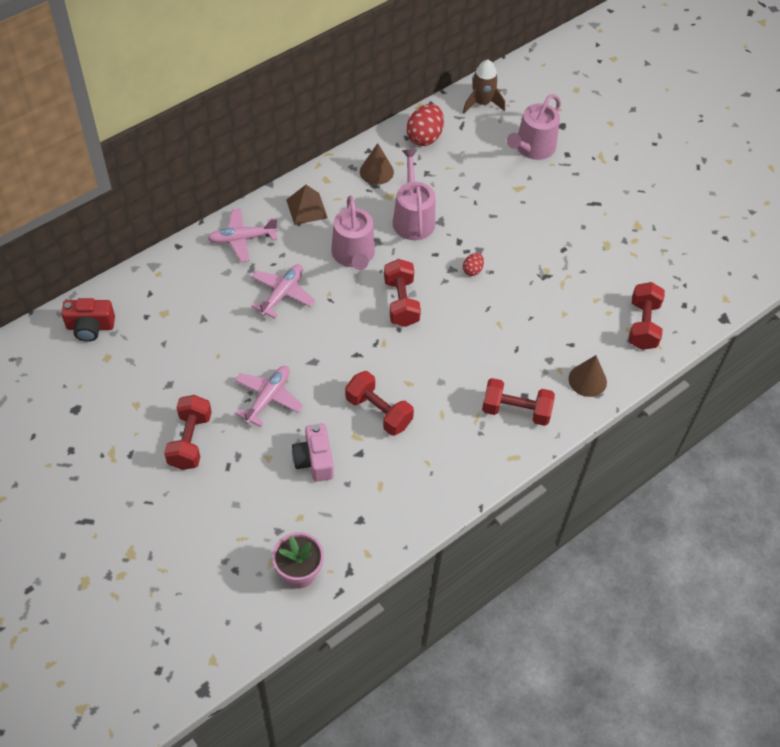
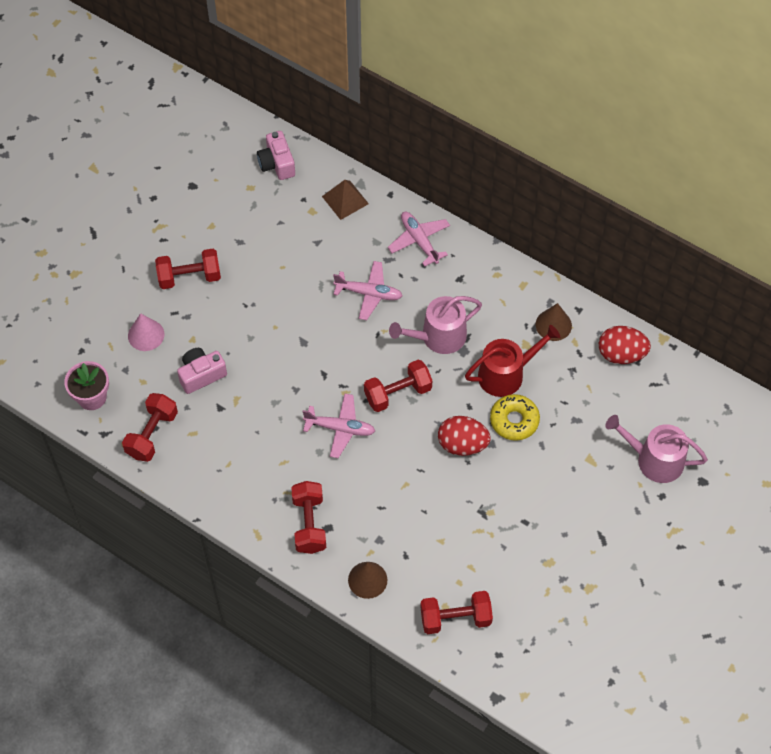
camera: 75 degrees right, 5 degrees up
red camera [61,298,115,342] -> pink camera [257,131,295,180]
pink plane [235,366,303,427] -> pink plane moved to [303,394,375,458]
brown pyramid [286,185,328,225] -> brown pyramid moved to [322,180,369,220]
red dumbbell [345,371,414,436] -> red dumbbell moved to [122,393,178,462]
pink watering can [393,149,435,240] -> red watering can [465,325,560,397]
brown rocket [463,60,505,114] -> none
red egg [463,253,484,276] -> red egg [438,416,491,456], size x1.93
none -> pink cone [128,313,164,351]
none -> yellow donut [490,394,540,441]

